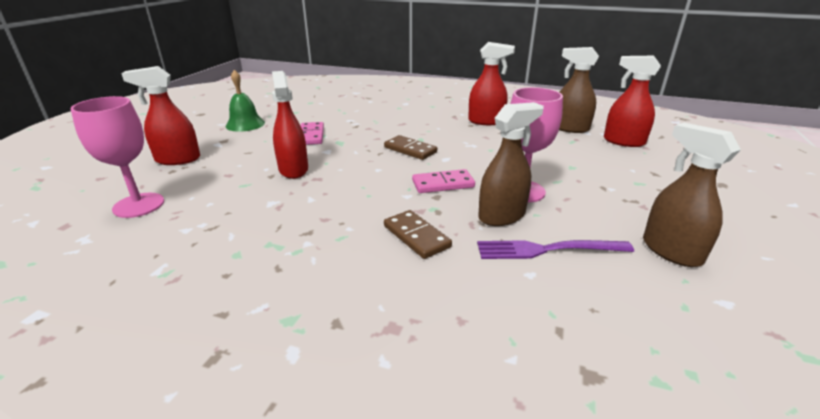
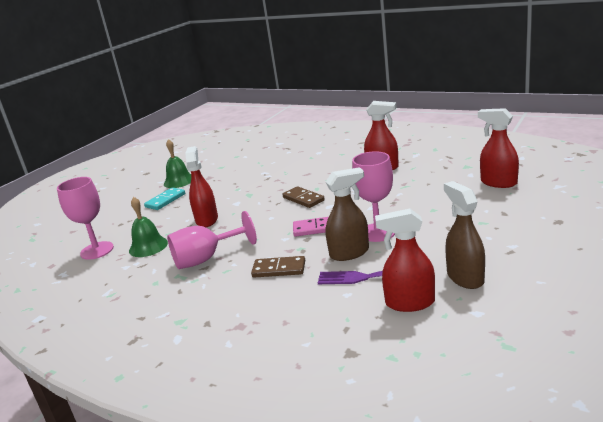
camera: 15 degrees right, 5 degrees down
red spray bottle [122,66,200,165] -> red spray bottle moved to [375,209,435,312]
pink domino [301,122,324,145] -> none
brown domino [384,210,452,259] -> brown domino turned 60 degrees counterclockwise [251,256,305,278]
brown spray bottle [559,47,599,133] -> none
none -> green bell [129,197,168,257]
none -> turquoise domino [144,187,185,210]
none -> pink goblet [167,211,257,269]

